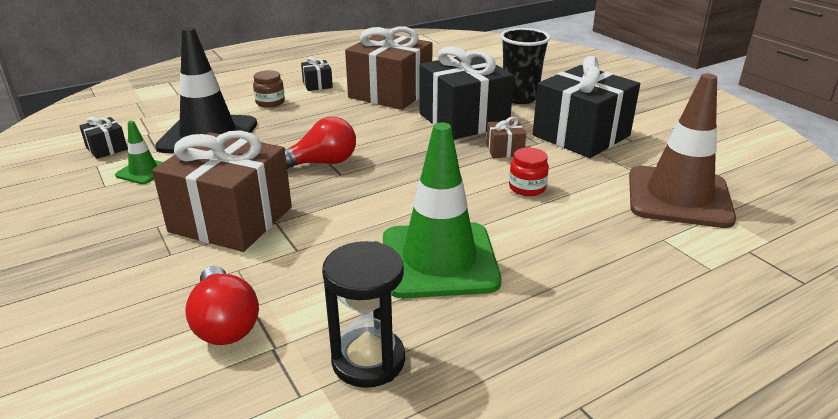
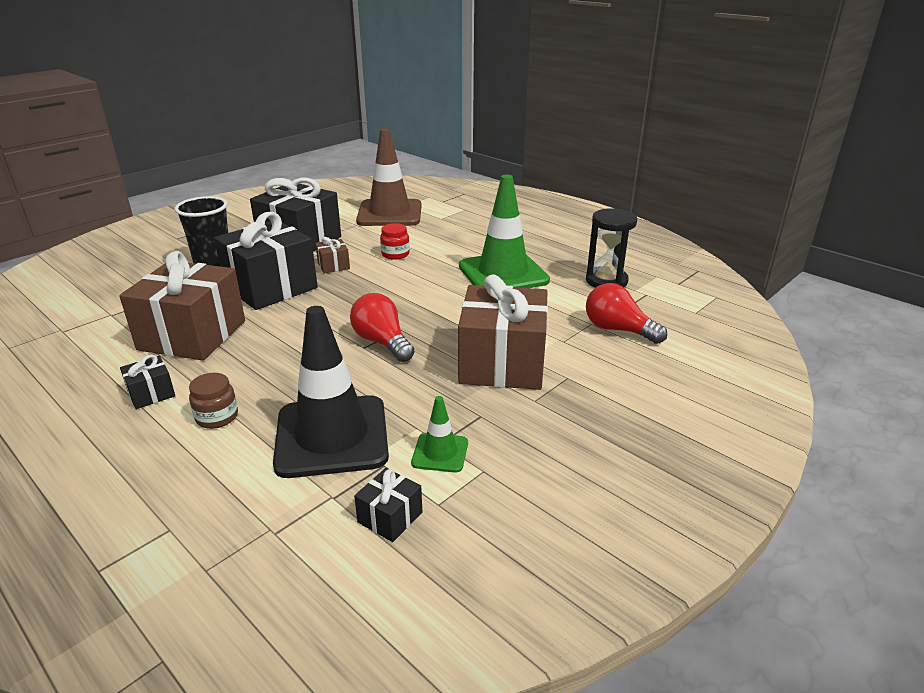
camera: 105 degrees left, 0 degrees up
red light bulb [185,266,259,345] -> red light bulb turned 105 degrees counterclockwise [586,283,667,344]

